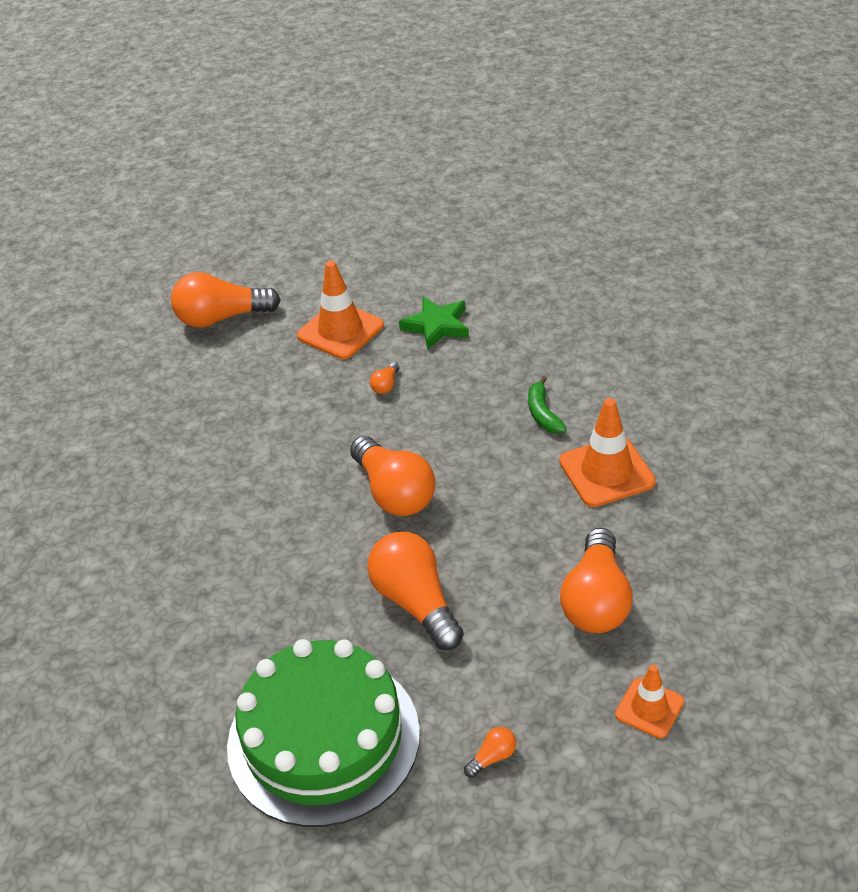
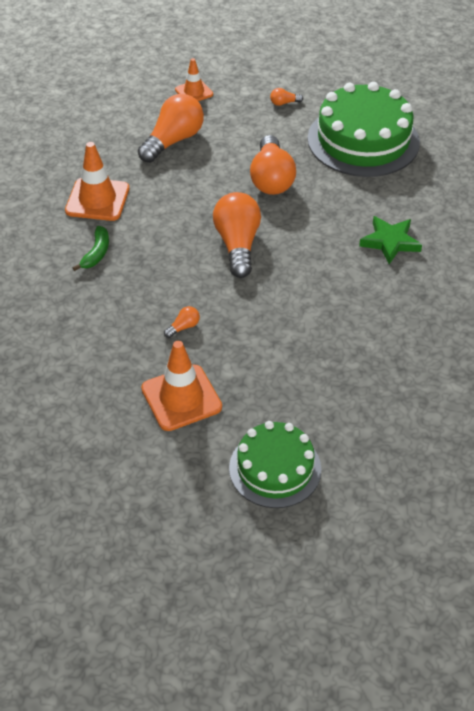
camera: 155 degrees left, 5 degrees up
orange light bulb [171,272,281,328] -> green cake [229,421,321,508]
green star [399,296,469,350] -> green star moved to [359,216,422,264]

